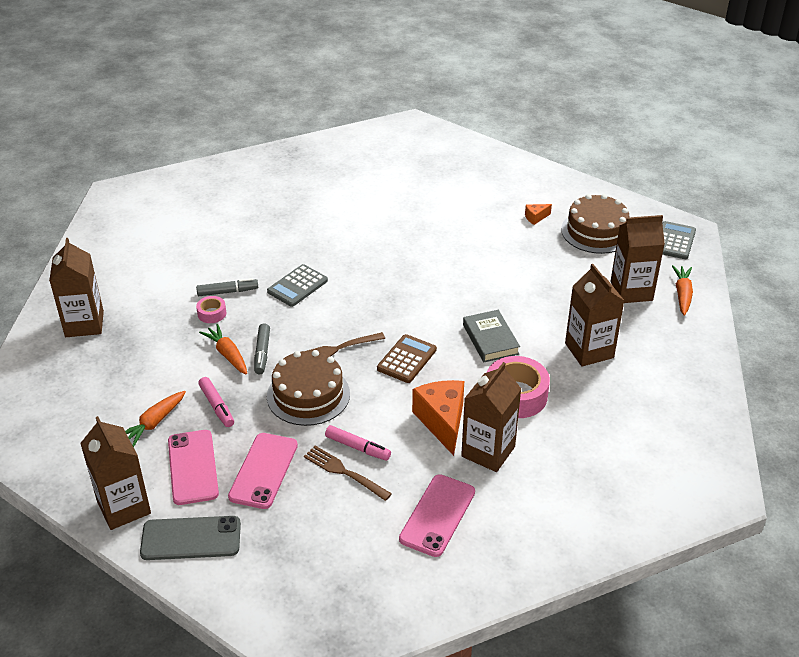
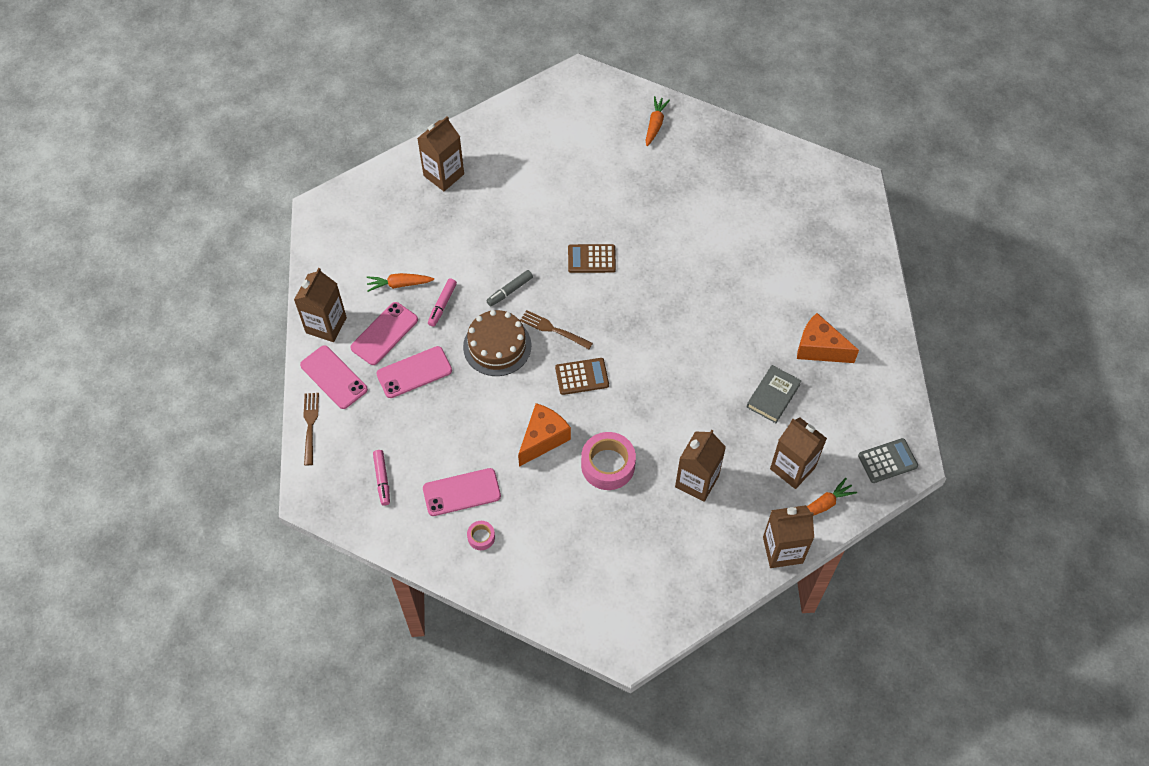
camera: 50 degrees right, 20 degrees up
grey phone [140,516,241,560] -> pink phone [300,345,368,409]
grey marker [196,278,258,296] -> none
pink tape [196,296,226,323] -> pink tape moved to [467,521,495,550]
orange carrot [199,324,247,375] -> orange carrot moved to [646,96,670,146]
grey calculator [267,264,328,307] -> brown calculator [568,244,616,273]
brown fork [304,446,392,501] -> brown fork moved to [303,393,319,465]
pink marker [325,425,391,461] -> pink marker moved to [373,450,390,506]
brown carton [461,362,521,472] -> brown carton moved to [763,505,814,568]
grey book [463,310,520,362] -> grey book moved to [747,365,802,423]
orange cheese [525,204,552,225] -> orange cheese [797,313,859,363], size x2.21
brown cake [561,194,629,254] -> none

